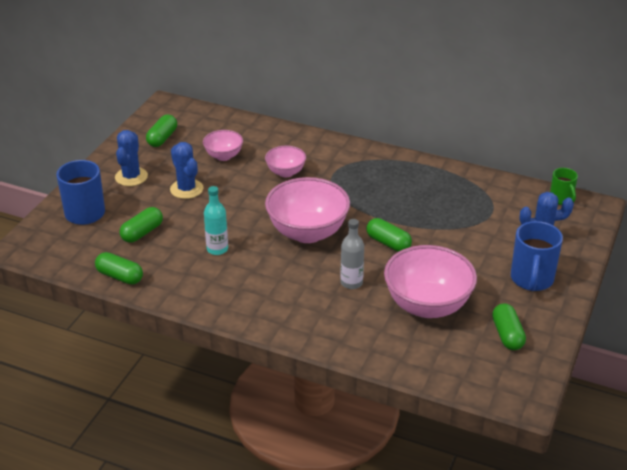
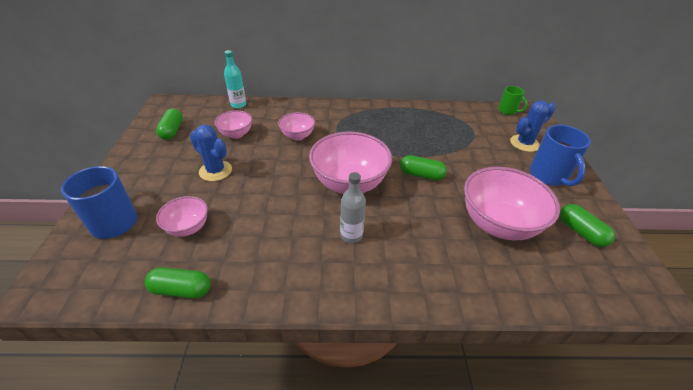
camera: 25 degrees left, 5 degrees up
blue cactus [115,130,148,186] -> none
green capsule [120,207,163,243] -> pink bowl [156,196,208,237]
turquoise bottle [204,186,228,255] -> turquoise bottle moved to [224,50,246,108]
grey bottle [340,219,364,289] -> grey bottle moved to [340,172,366,243]

